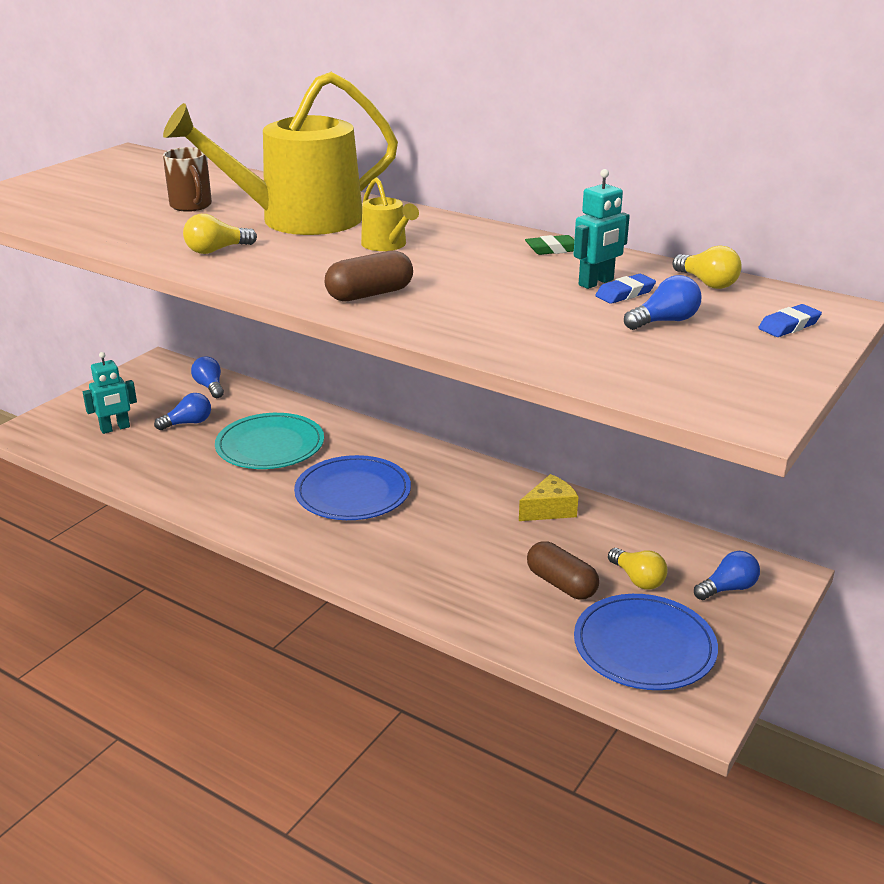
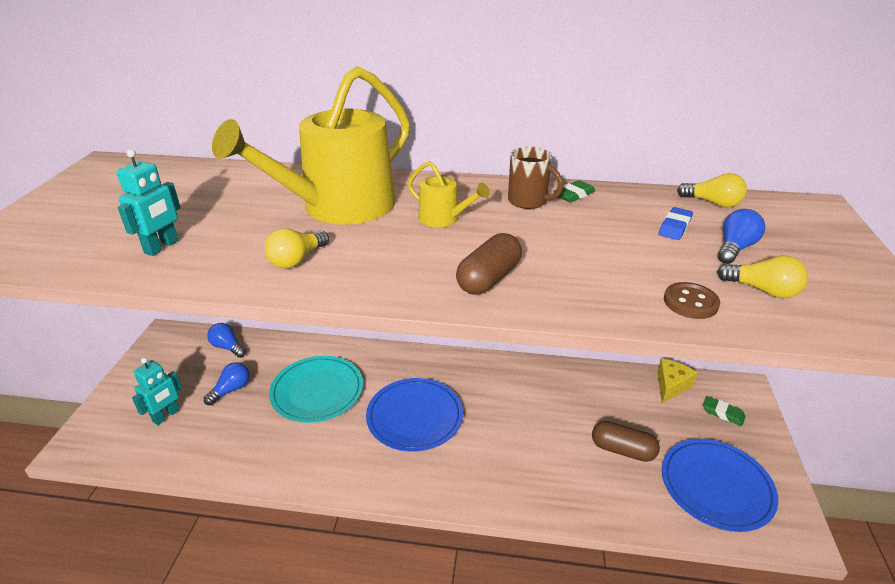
camera: 25 degrees left, 5 degrees up
brown mug [163,147,212,212] -> brown mug moved to [508,146,563,209]
yellow cheese [519,474,579,521] -> yellow cheese moved to [657,359,698,404]
turquoise robot [574,169,630,289] -> turquoise robot moved to [117,149,181,256]
yellow light bulb [608,548,668,590] -> yellow light bulb moved to [717,255,808,298]
blue light bulb [694,551,760,600] -> green eraser [703,396,746,426]
blue eraser [758,304,822,337] -> none
none -> brown button [664,282,720,319]

